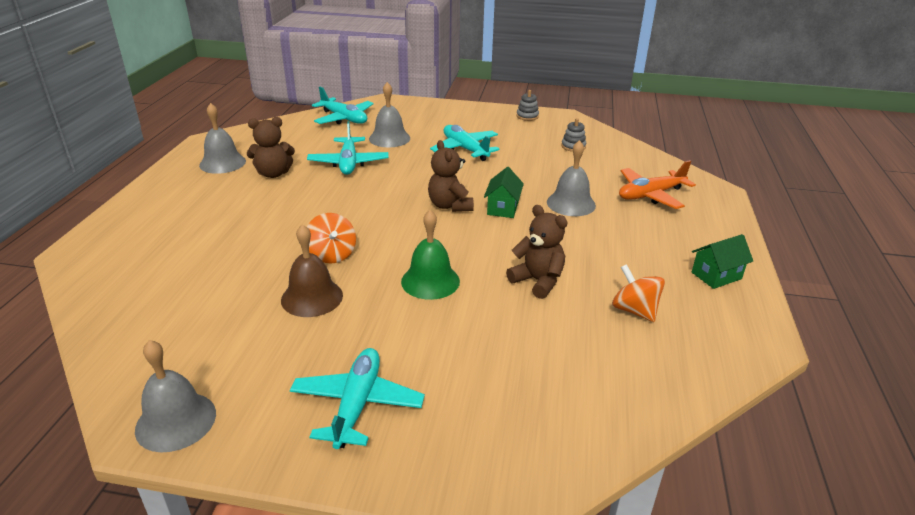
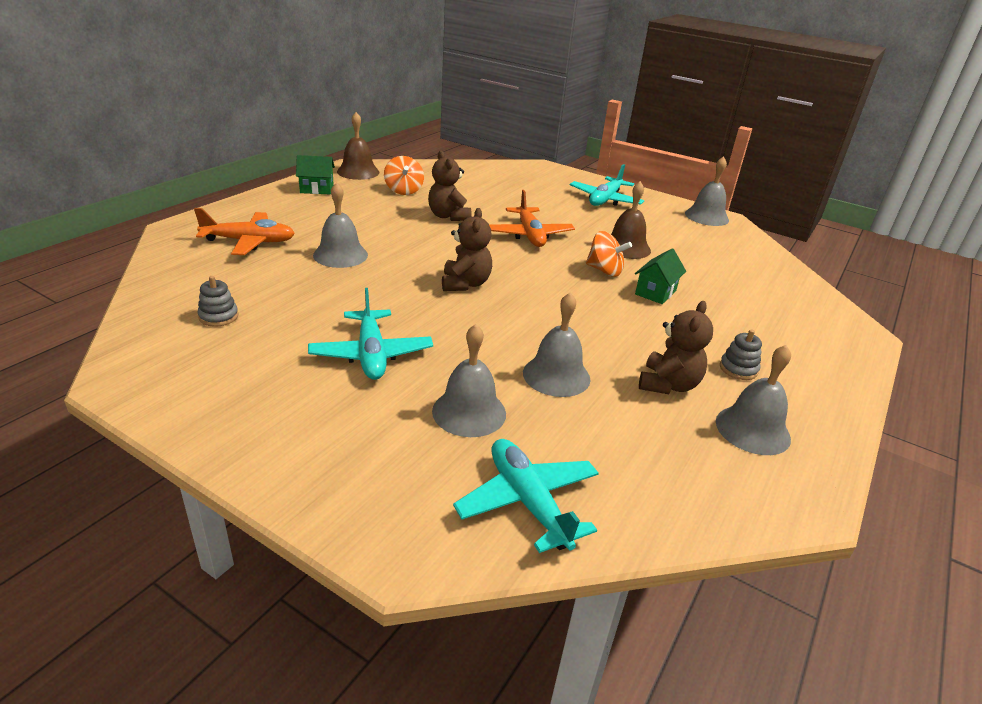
camera: 160 degrees left, 0 degrees up
brown teddy bear [247,117,295,178] -> brown teddy bear turned 105 degrees clockwise [639,301,713,394]
turquoise plane [307,121,389,175] -> grey bell [523,292,591,397]
orange spinning top [307,213,356,264] -> orange spinning top turned 120 degrees clockwise [586,231,632,277]
green bell [401,210,460,300] -> orange plane [489,190,575,247]
green house [484,167,524,218] -> green house moved to [635,248,686,304]
grey stacking toy [517,90,539,121] -> grey stacking toy moved to [720,330,762,380]
none -> brown bell [337,112,379,180]

